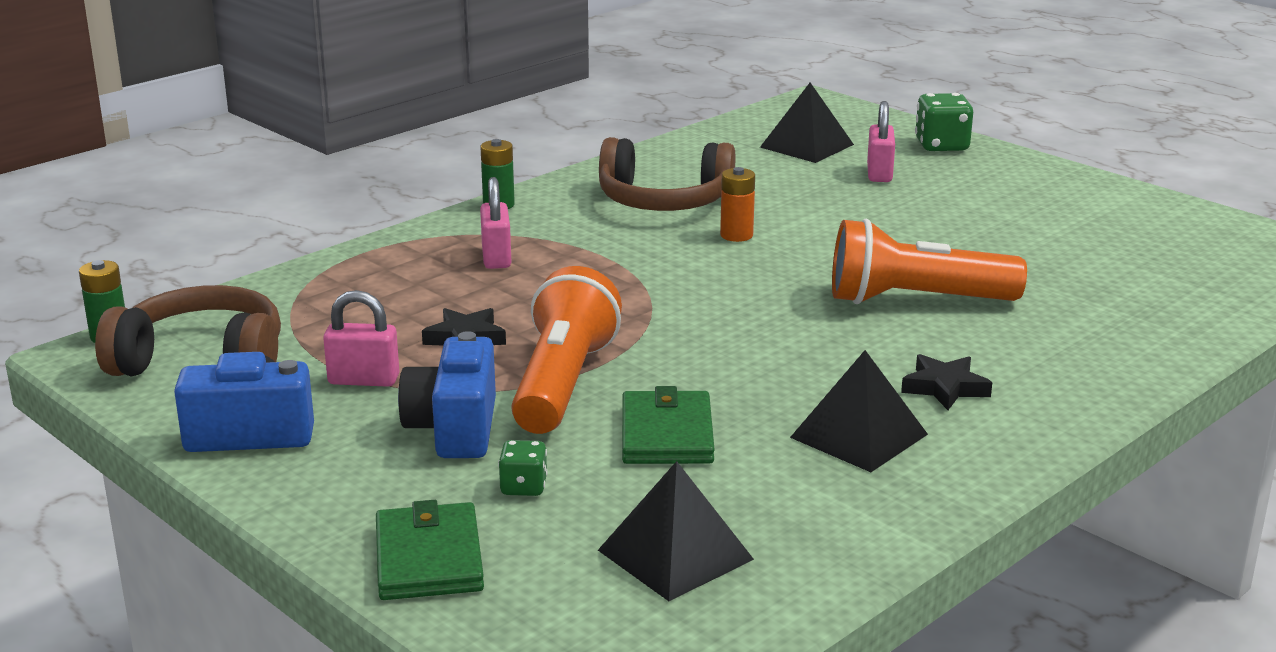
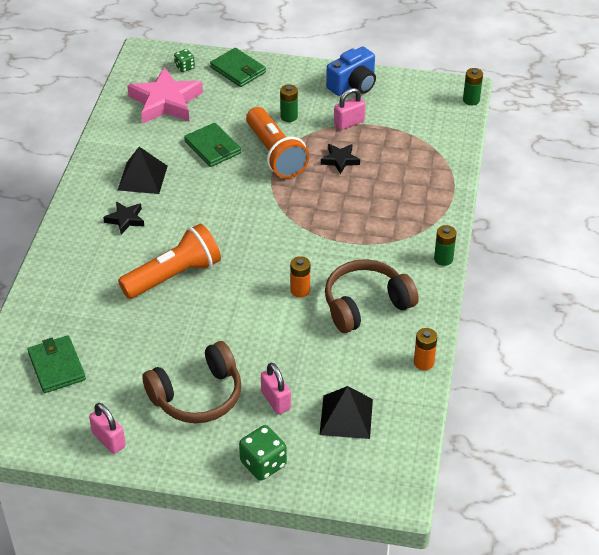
camera: 145 degrees right, 20 degrees up
brown headphones [95,285,281,377] -> brown headphones moved to [142,341,241,423]
blue camera [398,331,496,458] -> green battery [280,84,298,122]
pink padlock [480,177,511,269] -> pink padlock moved to [89,403,126,454]
green dice [498,440,547,496] -> green dice moved to [174,49,195,72]
black pyramid [598,461,754,601] -> pink star [127,67,203,124]
none -> green wallet [27,335,86,393]
none -> orange battery [414,328,437,370]

